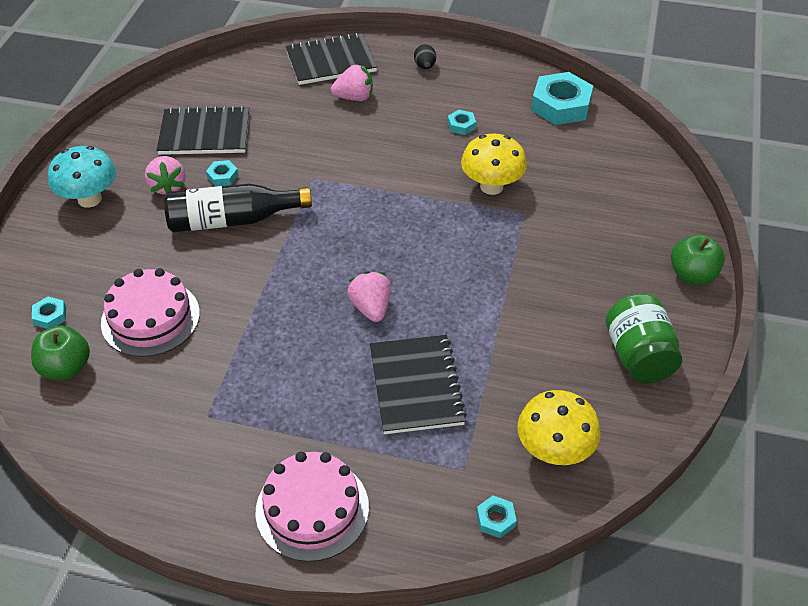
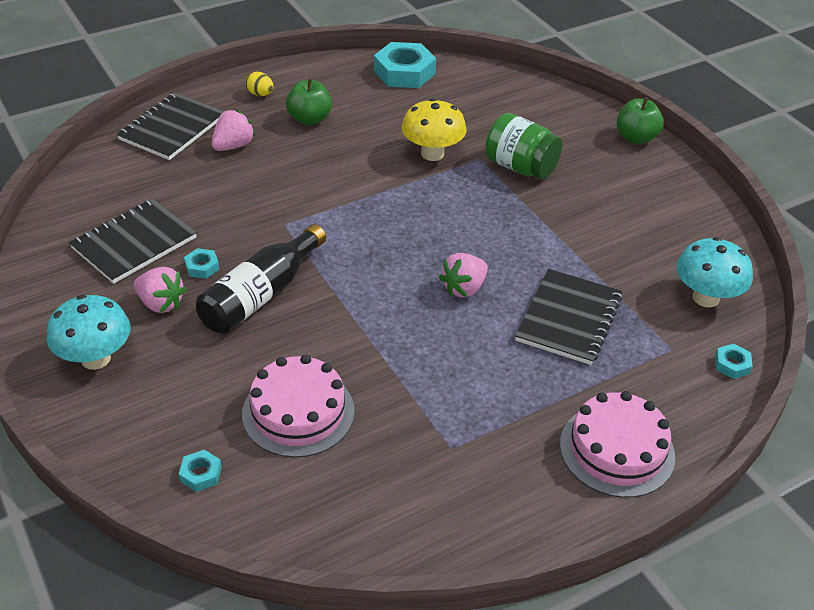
camera: 45 degrees left, 5 degrees down
green apple [31,325,90,380] -> green apple moved to [286,78,332,125]
pink strawberry [347,271,391,322] -> pink strawberry turned 75 degrees counterclockwise [439,253,488,298]
black notebook [370,335,467,434] -> black notebook turned 75 degrees clockwise [515,269,623,365]
black egg [414,44,436,69] -> yellow egg [246,72,274,96]
turquoise nut [448,110,476,135] -> none
yellow mushroom [517,390,601,465] -> turquoise mushroom [676,237,753,308]
green jar [606,294,682,383] -> green jar moved to [485,113,563,179]

